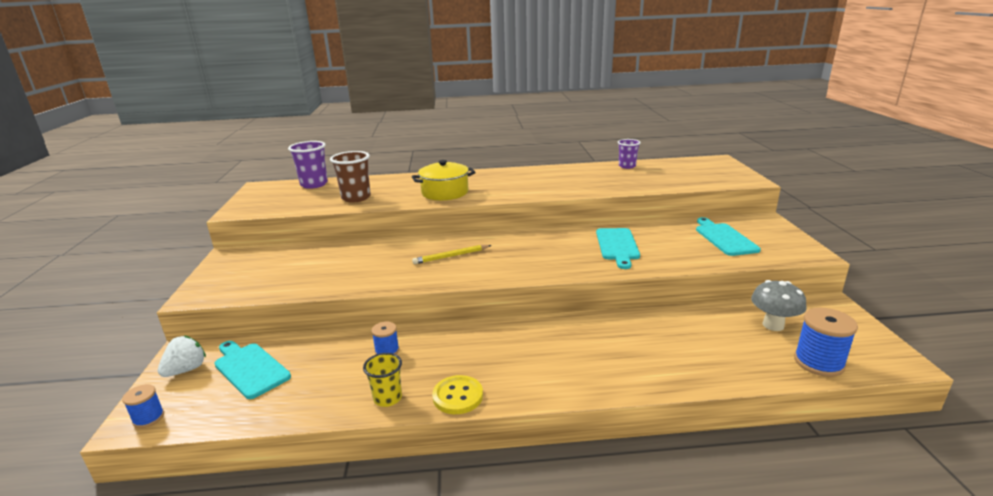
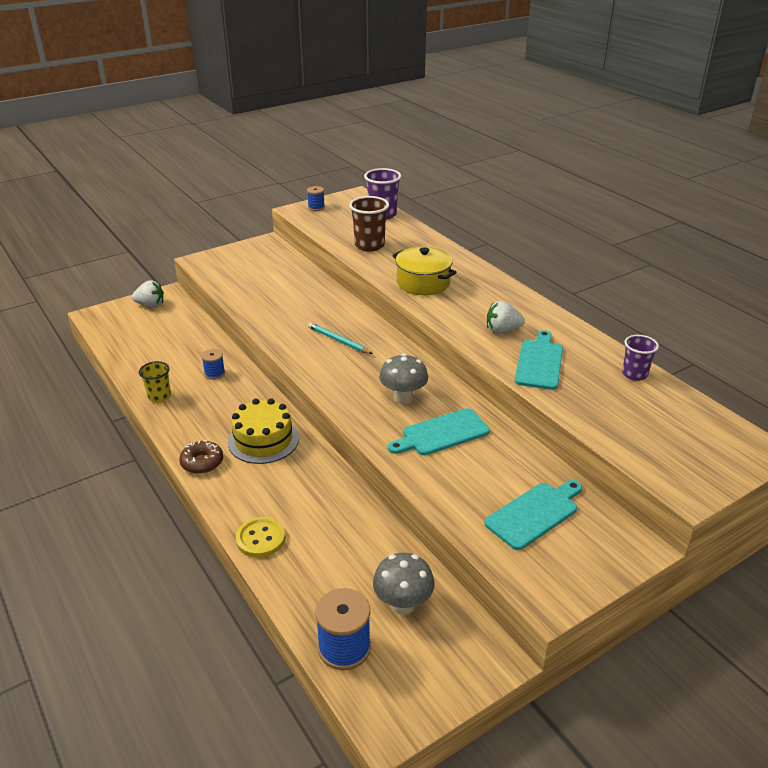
camera: 60 degrees right, 10 degrees up
blue spool [122,384,164,428] -> blue spool moved to [307,186,325,211]
turquoise cutting board [214,341,291,399] -> turquoise cutting board moved to [515,330,563,390]
yellow pencil [412,245,492,264] -> turquoise pencil [308,322,373,354]
yellow button [432,375,483,414] -> yellow button moved to [236,517,285,558]
none -> brown donut [179,440,223,474]
none -> yellow cake [228,398,299,464]
none -> grey mushroom [379,354,428,404]
none -> white strawberry [487,301,525,333]

